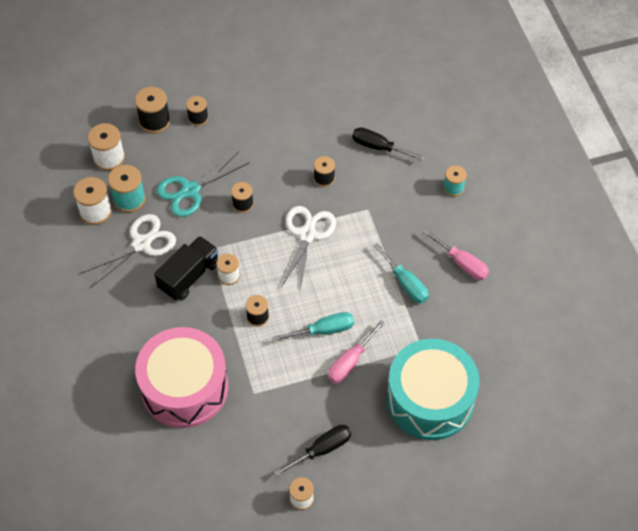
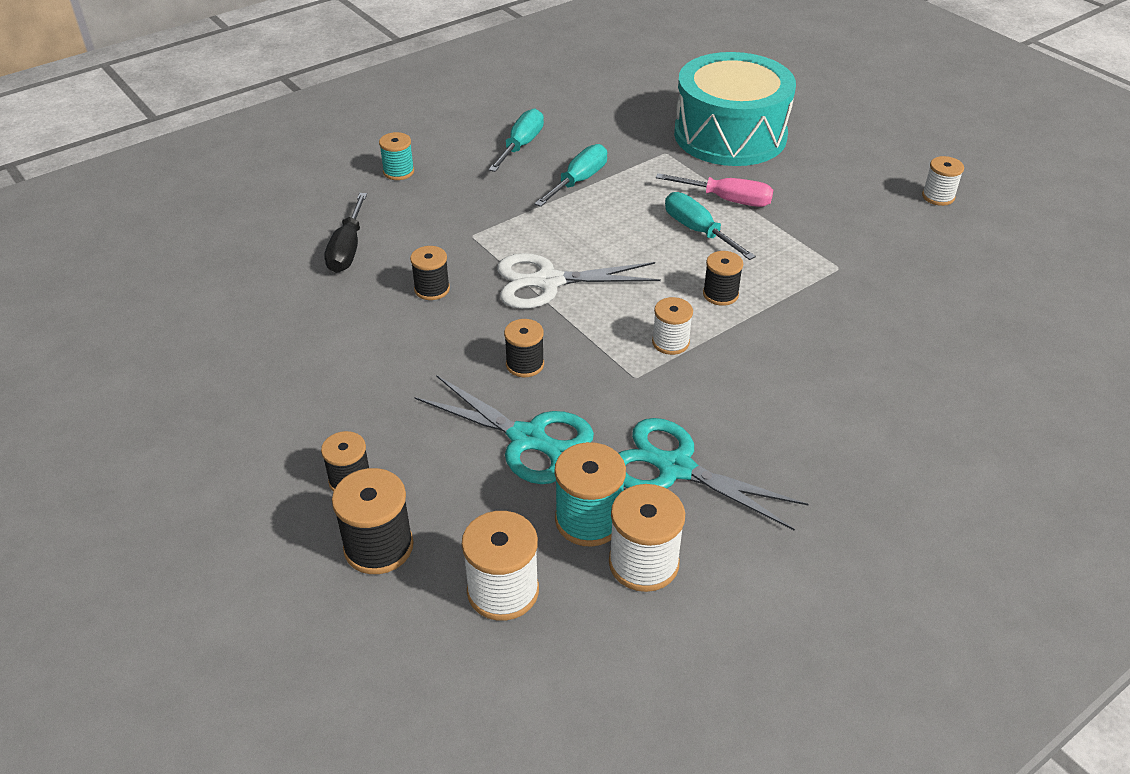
camera: 110 degrees left, 15 degrees down
white scissors [80,214,176,287] -> turquoise scissors [619,418,809,531]
pink drum [135,327,228,428] -> none
black truck [154,236,219,300] -> none
black screwdriver [274,425,351,477] -> none
pink screwdriver [422,229,489,280] -> turquoise screwdriver [488,109,544,172]

